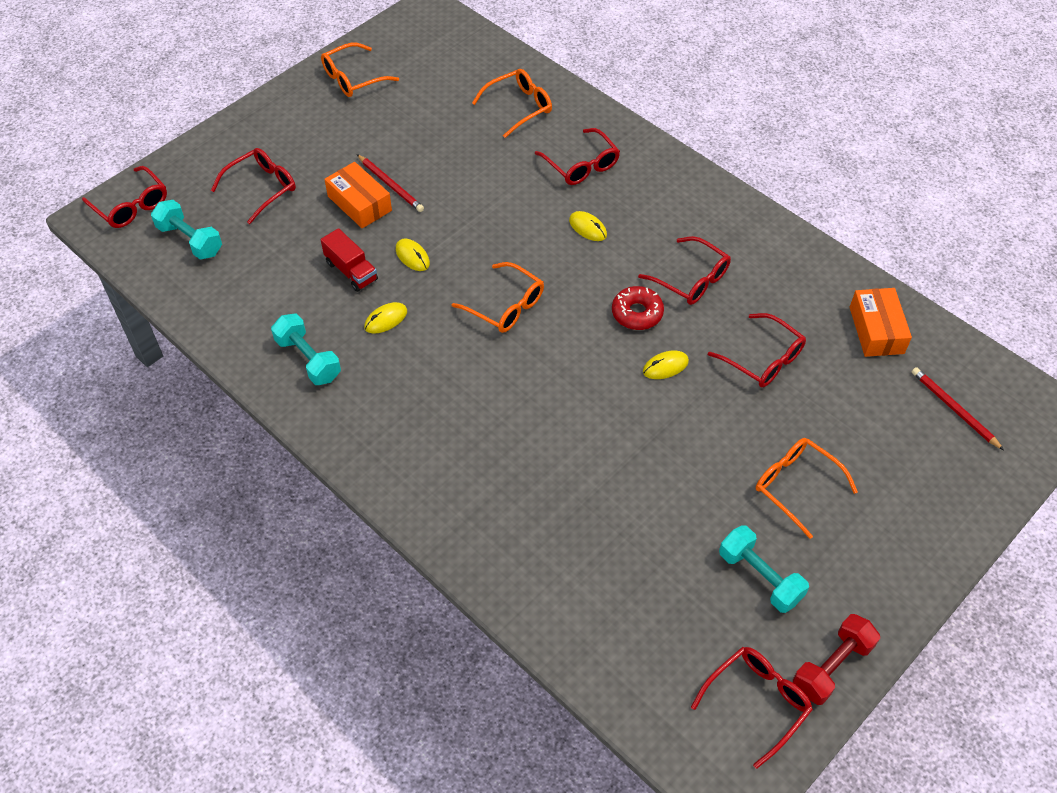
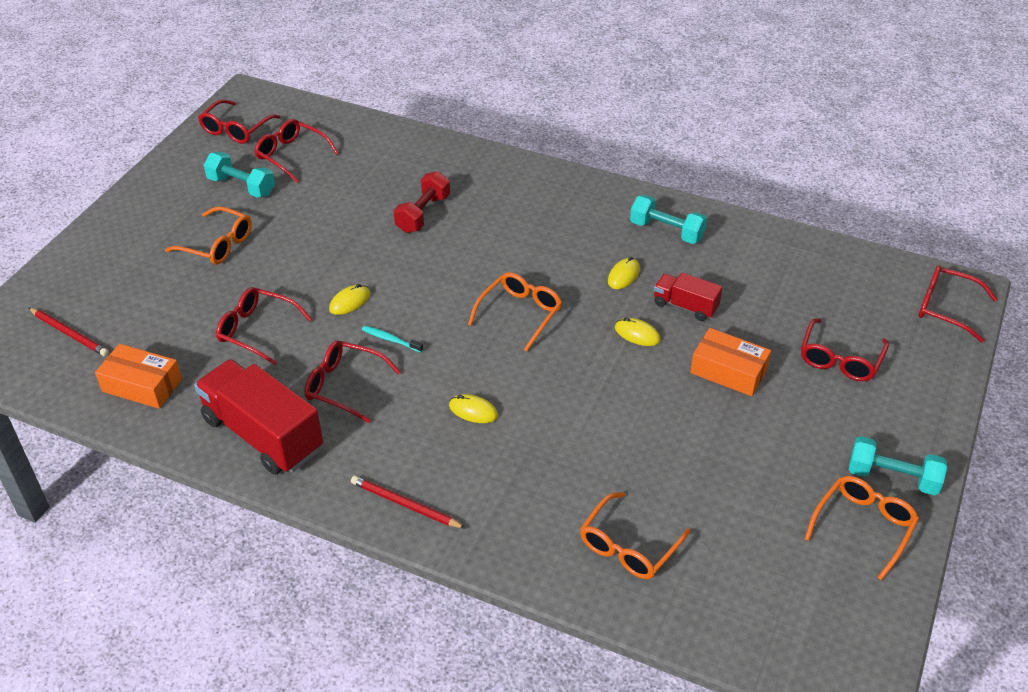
camera: 160 degrees right, 10 degrees down
turquoise dumbbell [151,200,222,260] -> turquoise dumbbell moved to [848,436,947,496]
red pencil [357,154,424,212] -> red pencil moved to [351,476,466,529]
orange glasses [452,262,544,333] -> orange glasses turned 105 degrees clockwise [468,272,562,352]
red glasses [535,128,620,185] -> red glasses moved to [254,119,339,183]
red donut [612,286,664,330] -> turquoise toothbrush [362,326,423,353]
red dumbbell [793,614,880,705] -> red dumbbell moved to [394,171,450,233]
orange box [850,288,912,357] -> orange box turned 45 degrees counterclockwise [95,344,182,409]
none -> red truck [194,359,323,475]

